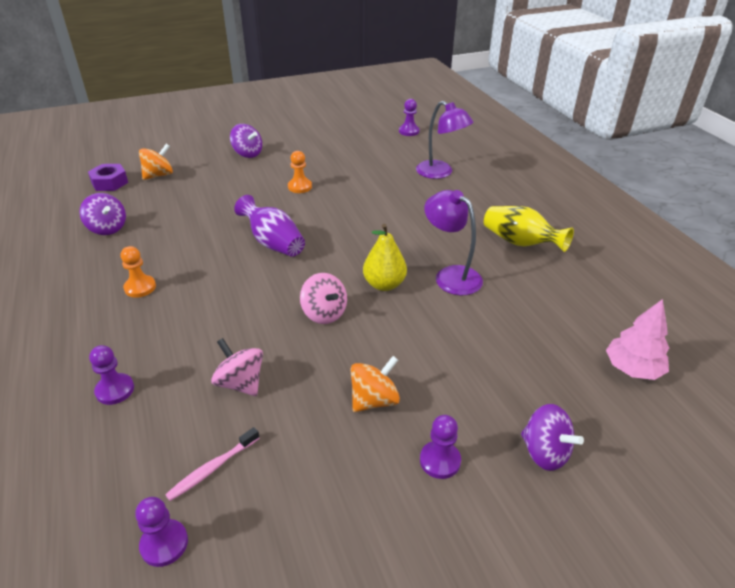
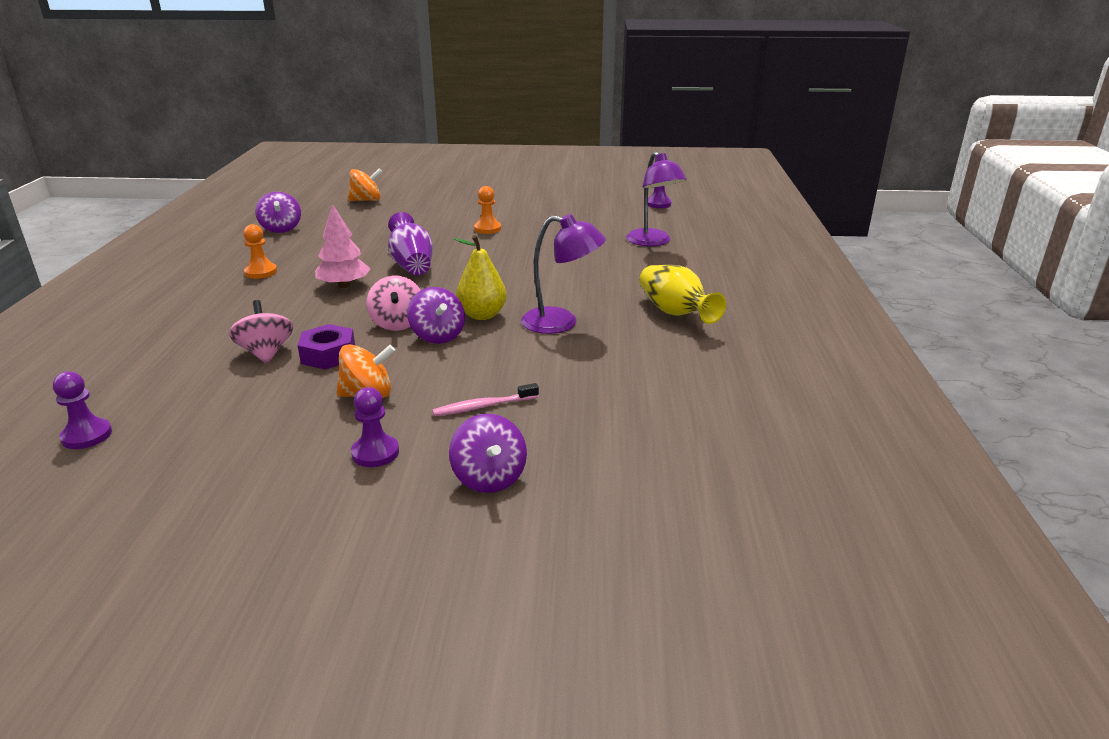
camera: 25 degrees right, 10 degrees down
purple nut [88,164,128,191] -> purple nut moved to [298,324,355,370]
purple pawn [89,345,134,405] -> none
pink toothbrush [165,427,260,501] -> pink toothbrush moved to [432,383,539,416]
purple spinning top [230,124,262,158] -> purple spinning top moved to [407,287,465,344]
purple lamp [424,190,483,295] -> purple lamp turned 120 degrees clockwise [521,214,606,334]
pink tree [606,299,669,380] -> pink tree moved to [315,204,371,288]

